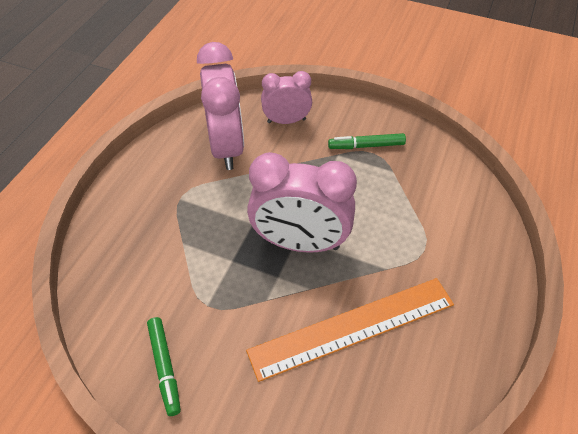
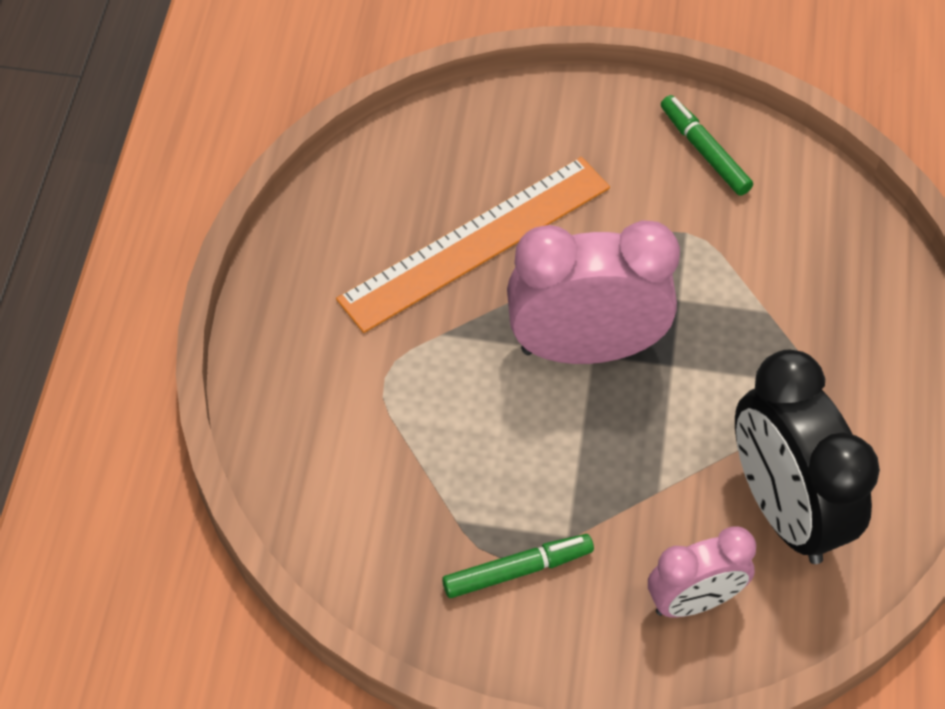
camera: 165 degrees right, 5 degrees up
pink clock [197,42,244,170] -> black clock [735,349,880,564]

